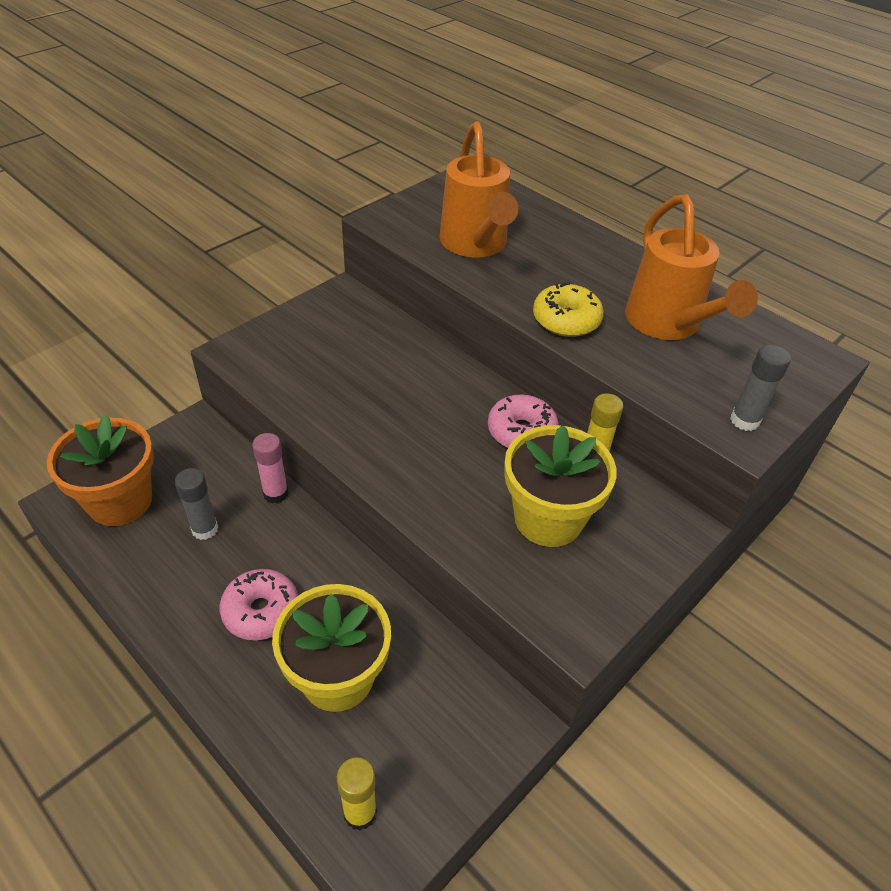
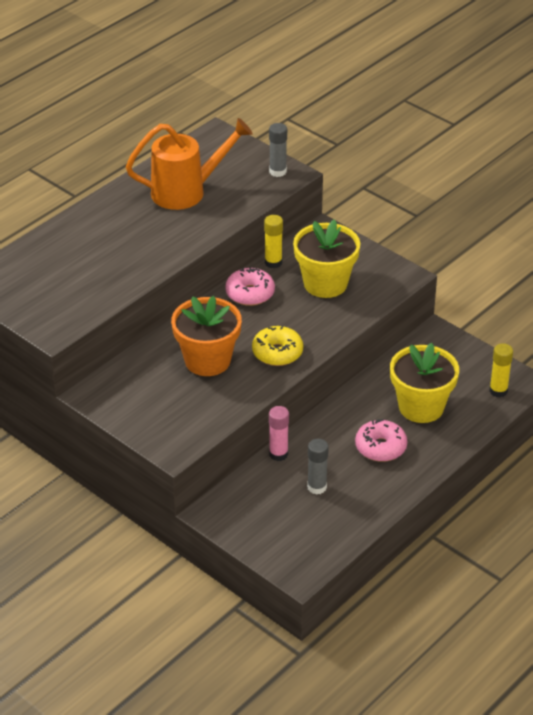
camera: 90 degrees left, 5 degrees down
orange flower pot [47,415,154,526] -> orange flower pot moved to [171,296,242,376]
orange watering can [440,121,518,257] -> none
yellow donut [533,282,604,337] -> yellow donut moved to [252,326,303,366]

